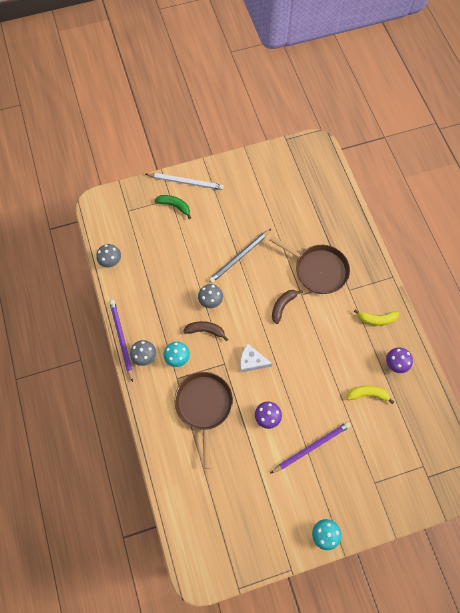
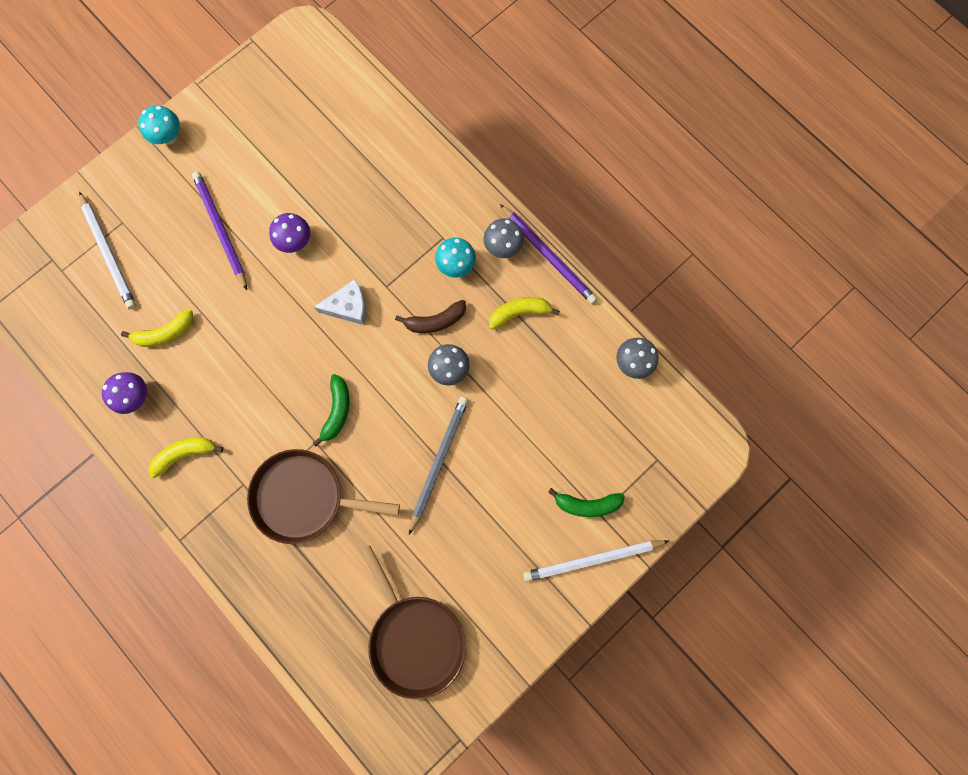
camera: 155 degrees right, 10 degrees up
brown pan [175,372,233,469] -> brown pan moved to [361,546,466,699]
purple pencil [270,422,351,474] -> purple pencil turned 120 degrees clockwise [192,171,247,290]
brown banana [272,290,303,324] -> green banana [313,374,349,446]
none -> white pencil [79,192,136,309]
none -> yellow banana [489,297,560,330]

